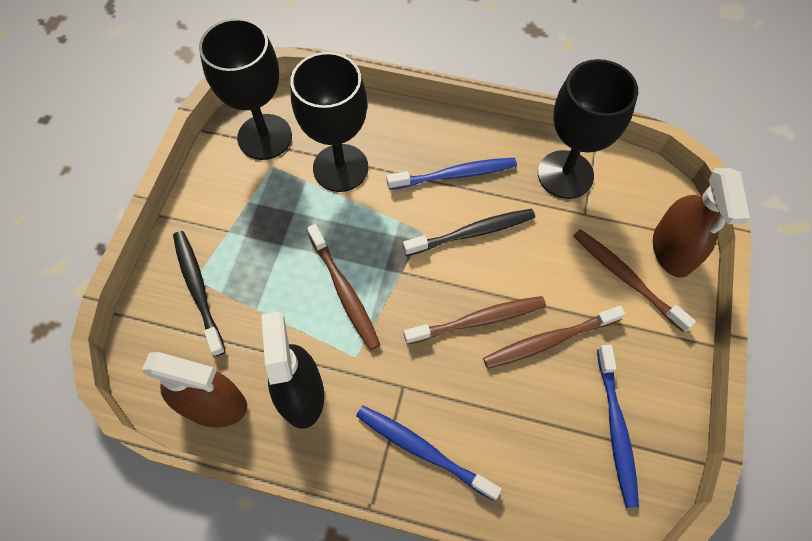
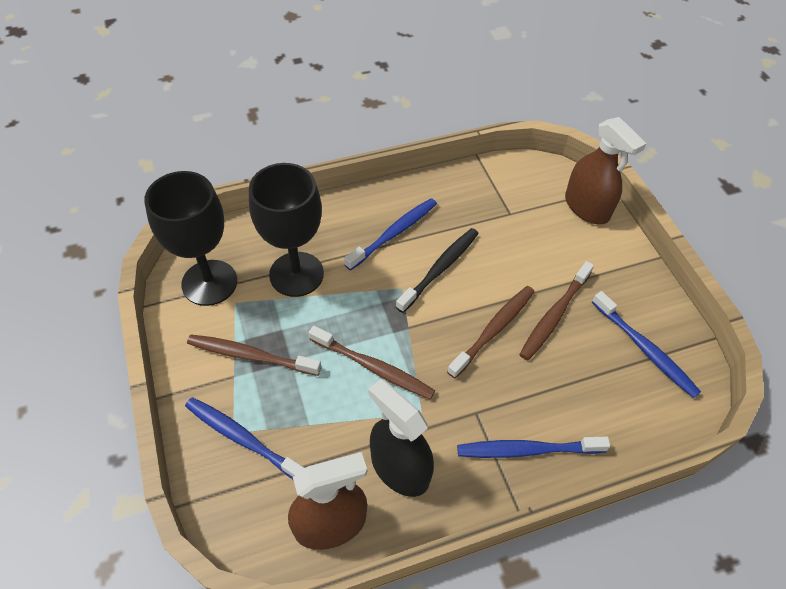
camera: 35 degrees left, 10 degrees down
black toothbrush [173,231,226,357] -> blue toothbrush [185,397,305,479]
black goblet [538,59,638,199] -> none
brown toothbrush [573,229,696,333] -> brown toothbrush moved to [187,335,321,376]

